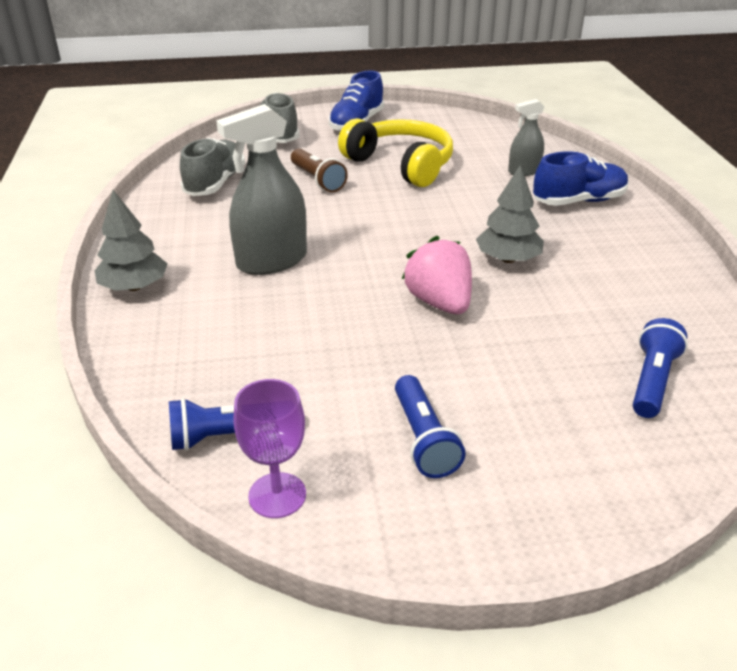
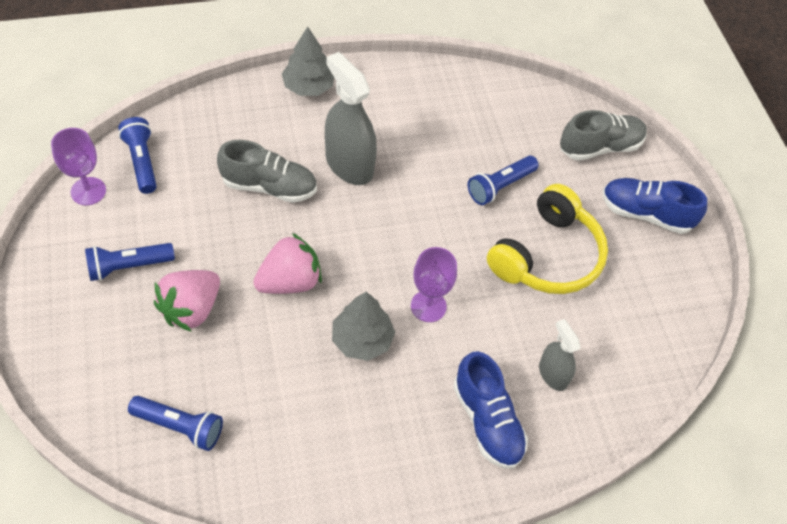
camera: 80 degrees right, 20 degrees up
grey shoe [180,138,245,196] -> grey shoe moved to [217,140,317,203]
brown flashlight [291,149,348,192] -> blue flashlight [468,156,539,205]
none -> pink strawberry [154,270,220,332]
none -> purple goblet [411,247,457,322]

